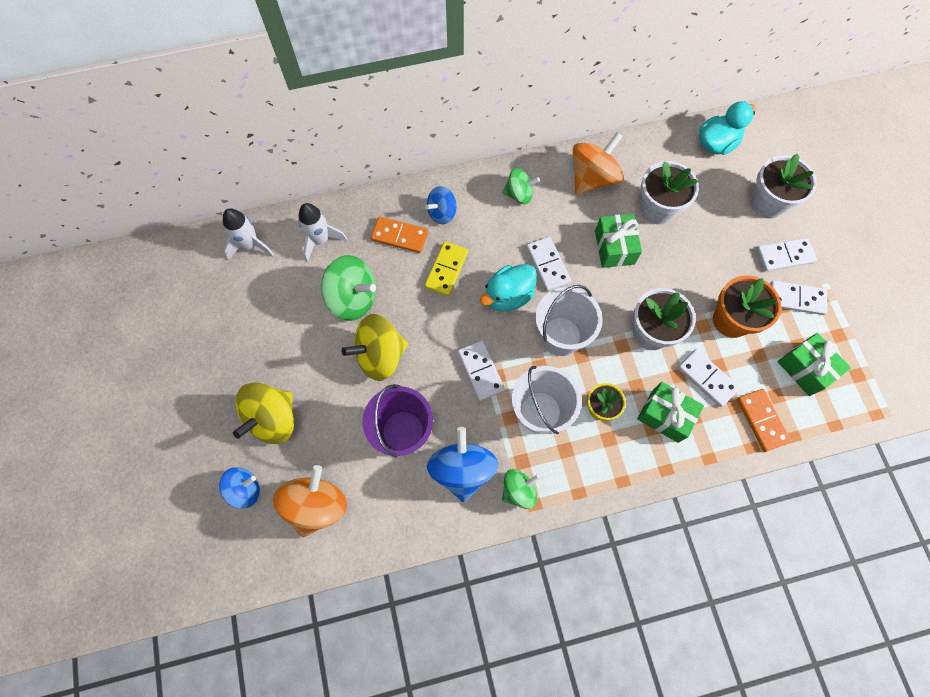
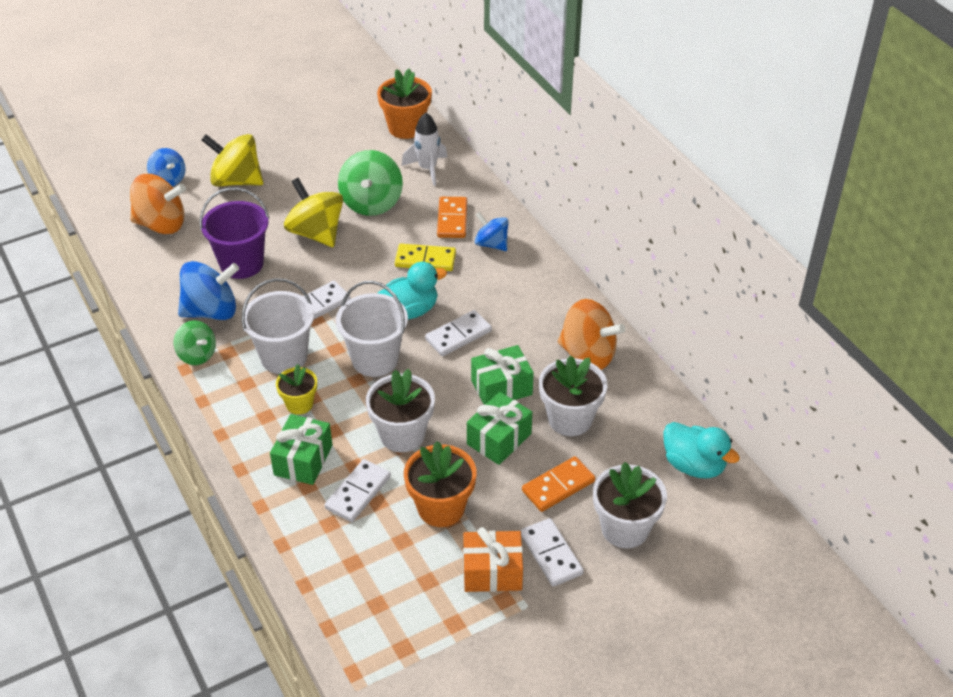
camera: 75 degrees right, 25 degrees down
white rocket [223,208,274,260] -> orange flower pot [377,69,432,139]
turquoise duck [480,264,537,312] -> turquoise duck turned 120 degrees clockwise [378,262,447,319]
green spinning top [503,168,540,204] -> none
orange domino [737,389,791,452] -> orange domino moved to [522,456,595,512]
white domino [770,281,827,315] -> orange gift [463,527,523,592]
green gift [778,333,851,396] -> green gift moved to [467,392,532,465]

